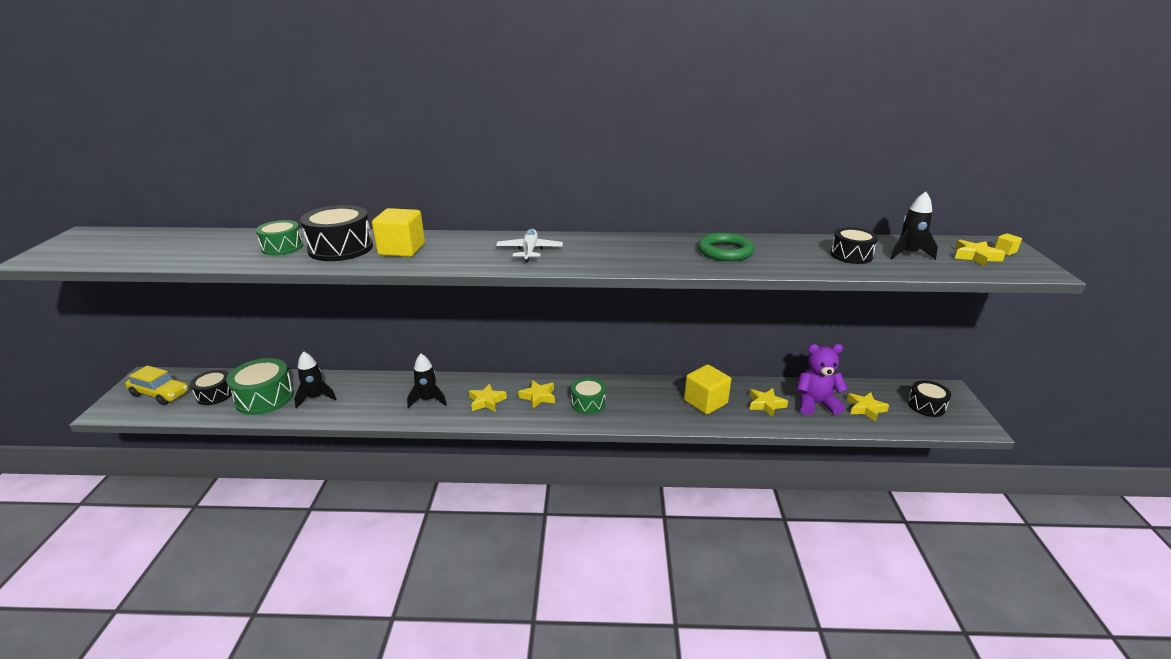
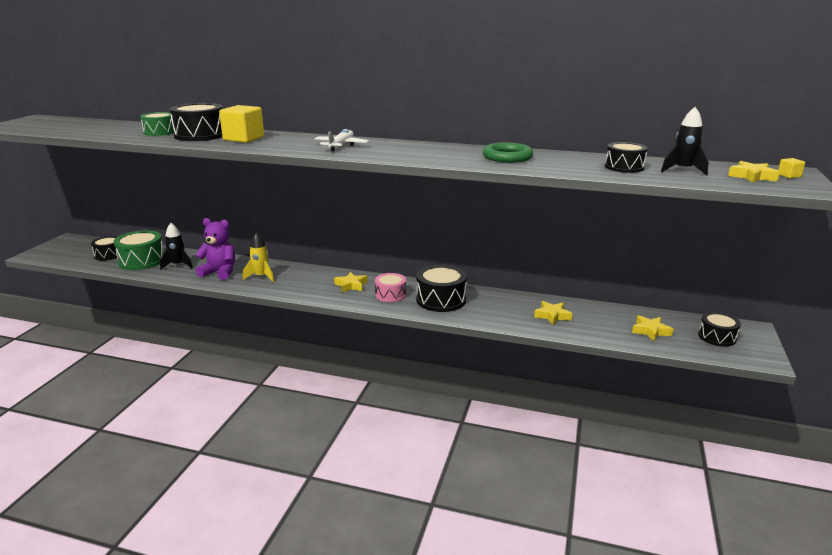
camera: 15 degrees right, 5 degrees down
yellow car [125,365,189,405] -> none
black rocket [407,354,447,408] -> yellow rocket [243,233,274,282]
yellow star [469,384,507,412] -> none
green drum [571,378,606,414] -> pink drum [375,273,406,302]
yellow cube [684,364,731,415] -> none
purple teddy bear [797,344,848,415] -> purple teddy bear moved to [196,218,235,280]
none -> black drum [416,264,467,312]

